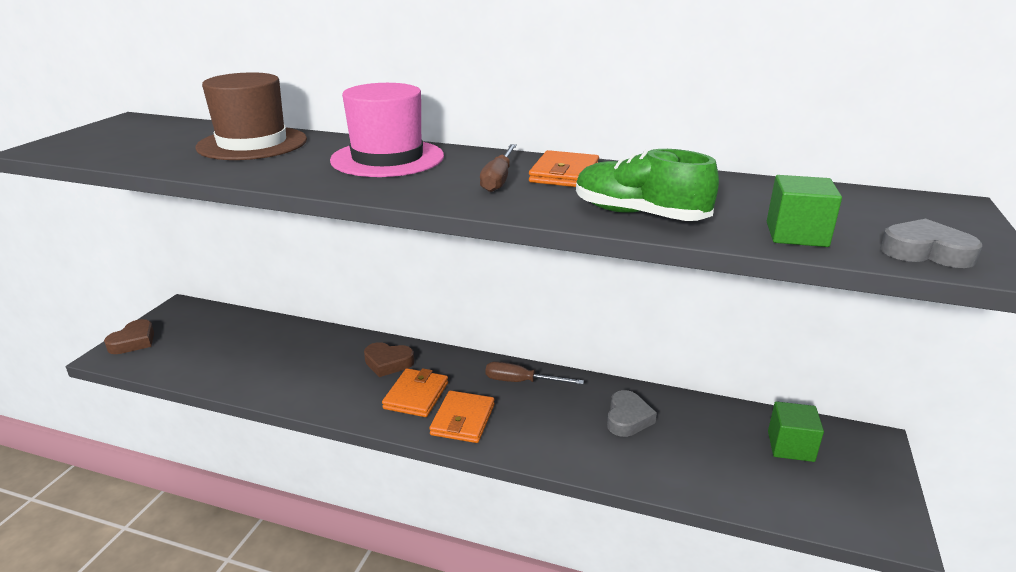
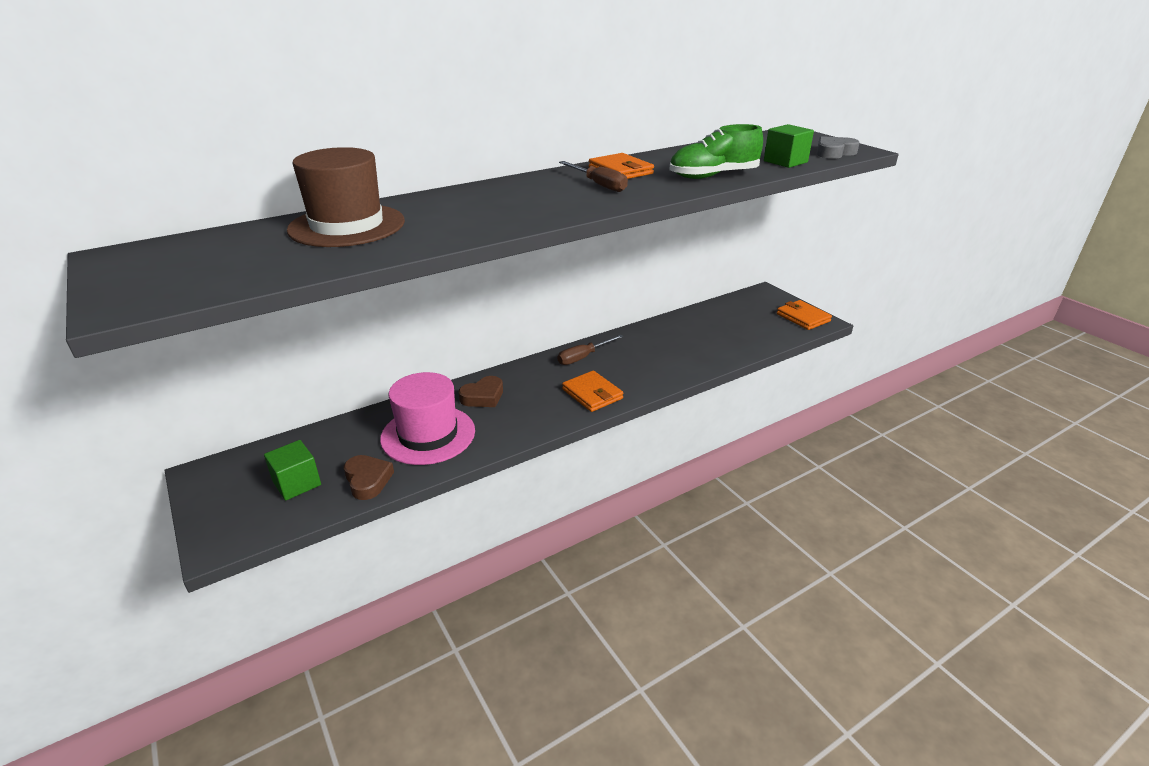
camera: 50 degrees left, 5 degrees up
brown heart [104,319,154,354] -> brown heart moved to [344,455,394,500]
pink hat [330,83,444,177] -> pink hat moved to [380,372,475,465]
orange wallet [382,368,448,417] -> orange wallet moved to [777,300,832,330]
grey heart [607,390,657,437] -> none
green cube [768,401,824,462] -> green cube moved to [264,440,321,500]

